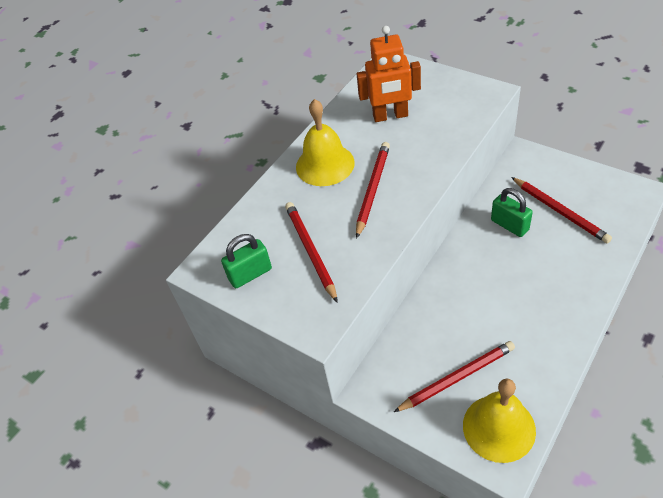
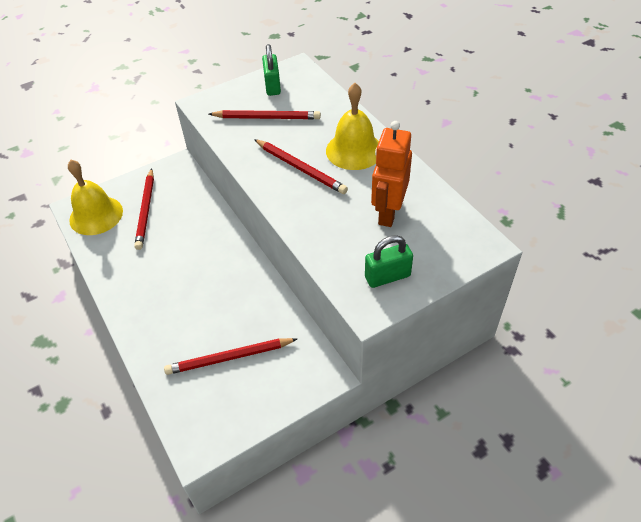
camera: 110 degrees right, 0 degrees up
green padlock [491,188,533,237] -> green padlock moved to [365,235,413,288]

